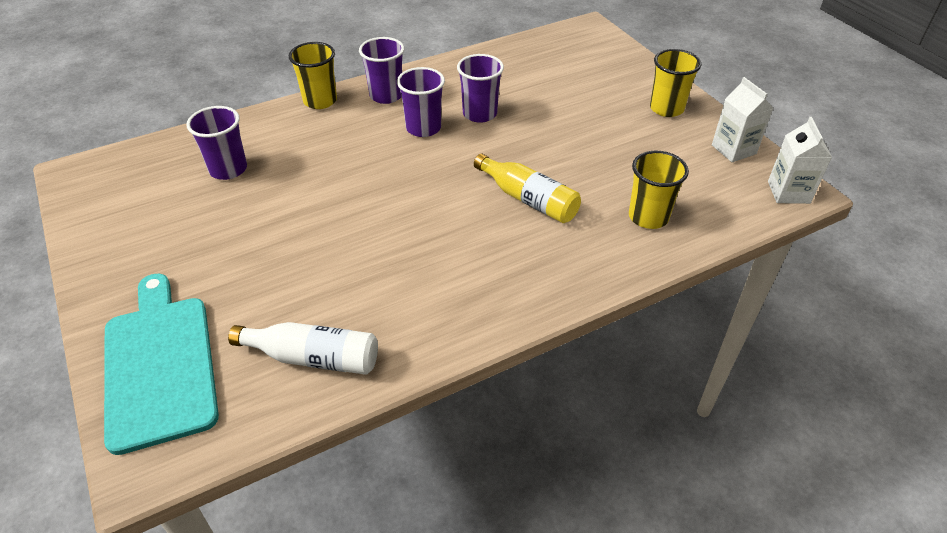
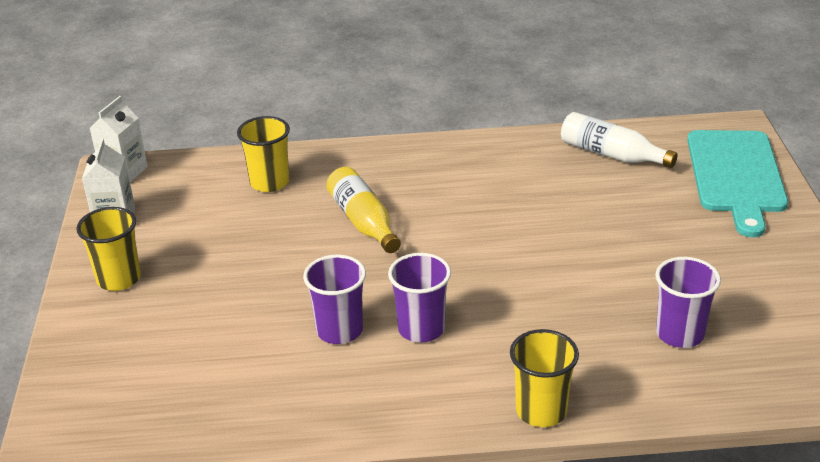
camera: 155 degrees left, 10 degrees down
purple cup [359,37,404,104] -> none

